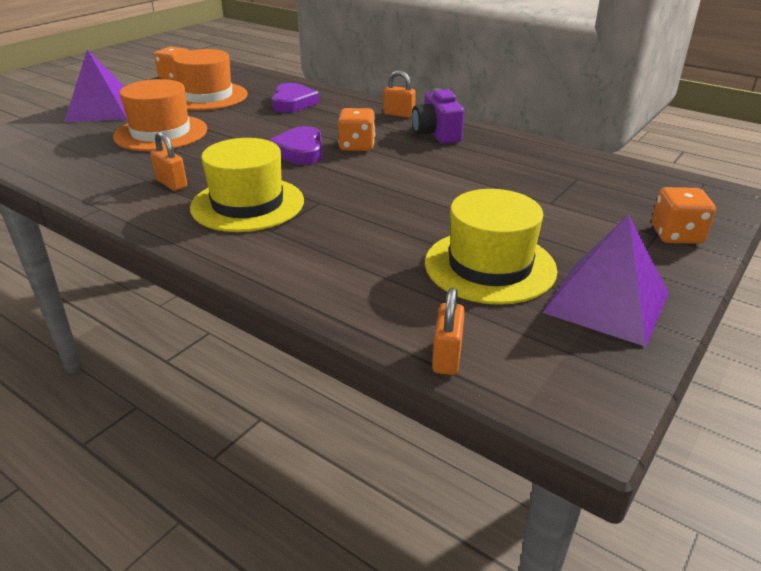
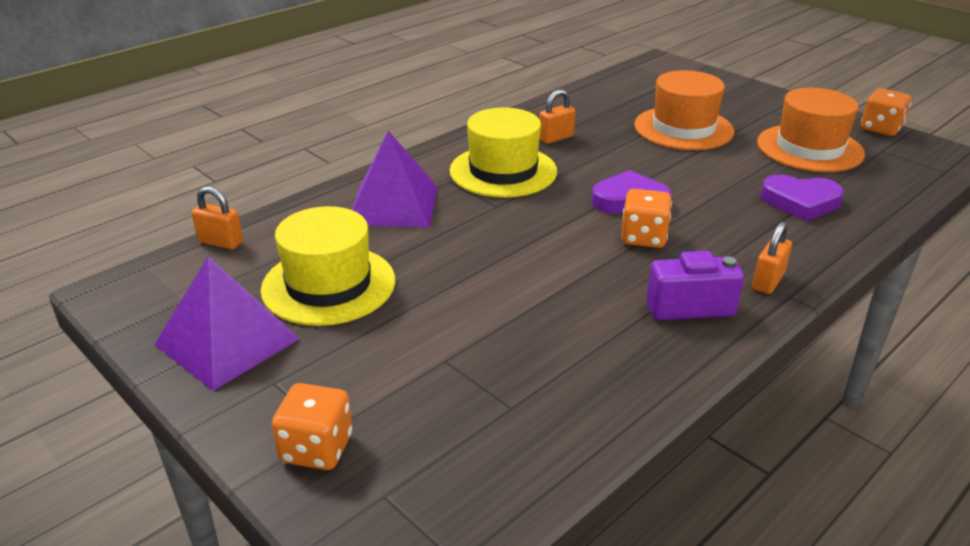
camera: 100 degrees right, 0 degrees up
purple pyramid [64,49,127,122] -> purple pyramid moved to [352,130,438,227]

